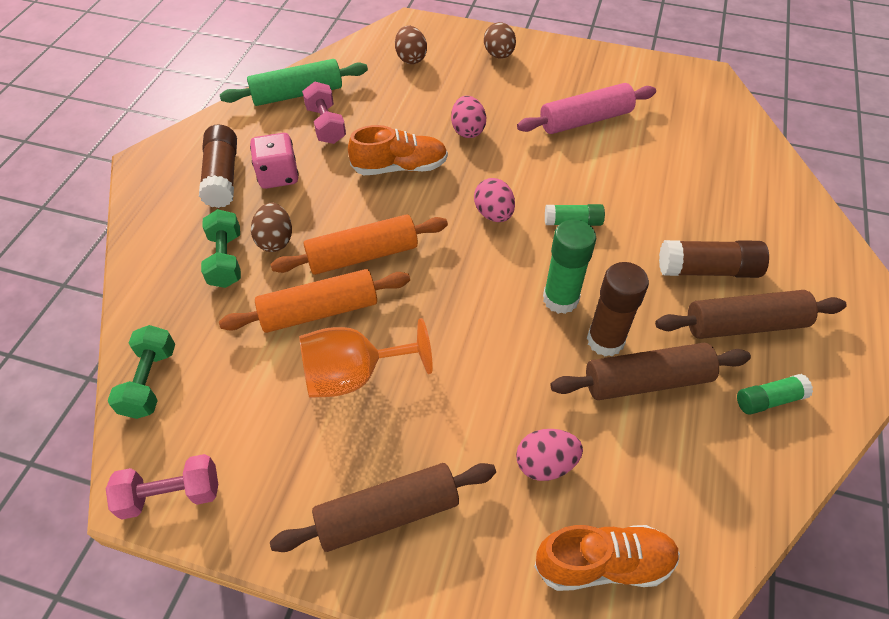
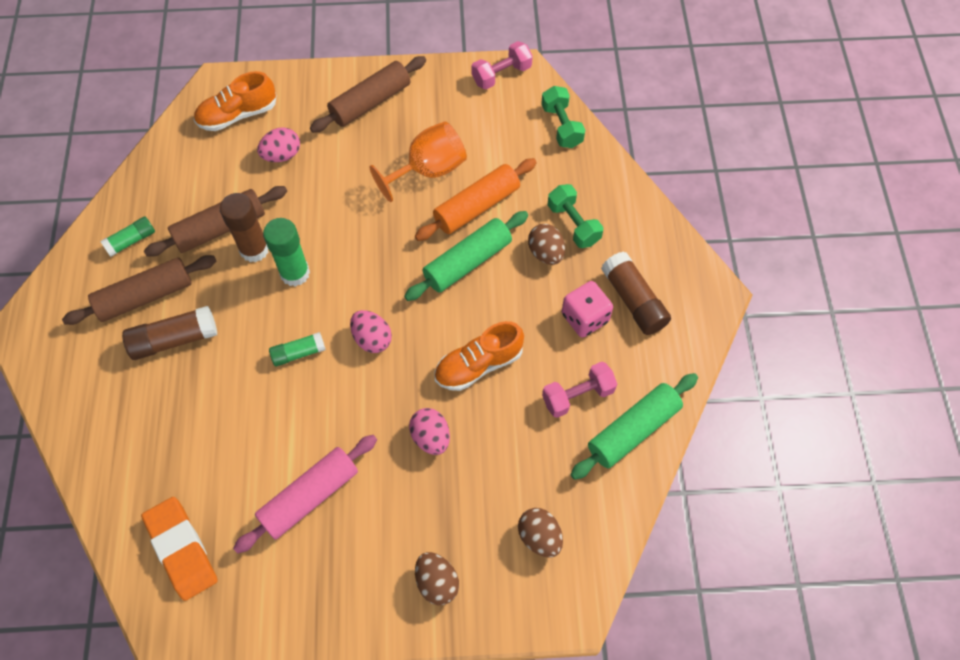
camera: 160 degrees right, 10 degrees up
orange rolling pin [270,214,448,275] -> green rolling pin [404,211,528,301]
pink dumbbell [302,81,346,144] -> pink dumbbell turned 75 degrees counterclockwise [542,362,617,418]
none -> orange eraser [141,497,218,601]

